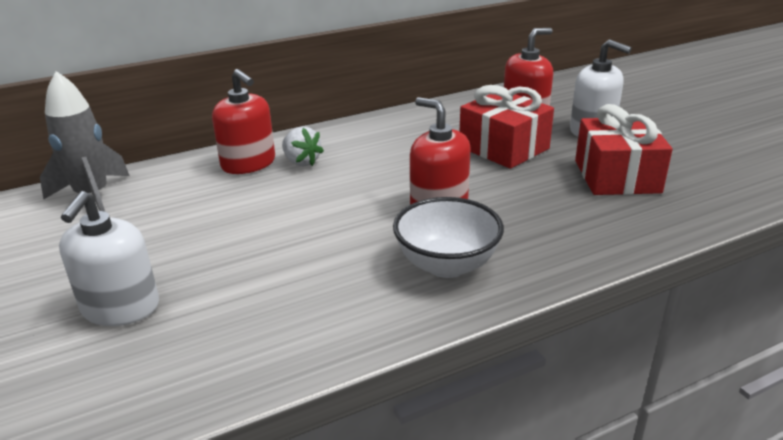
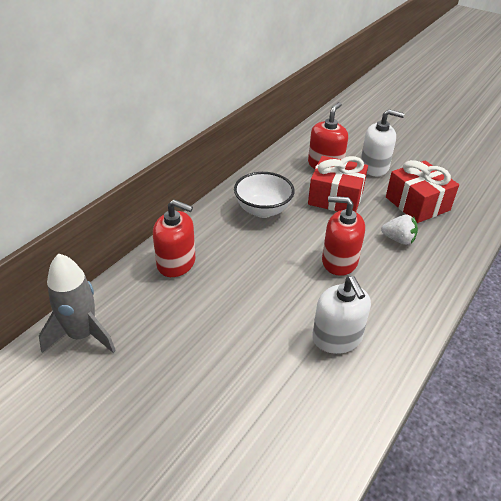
camera: 30 degrees left, 10 degrees up
white soap dispenser [59,191,159,326] -> white soap dispenser moved to [312,276,371,354]
white strawberry [282,126,324,167] -> white strawberry moved to [381,215,418,245]
white bowl [393,197,504,278] -> white bowl moved to [234,172,295,218]

